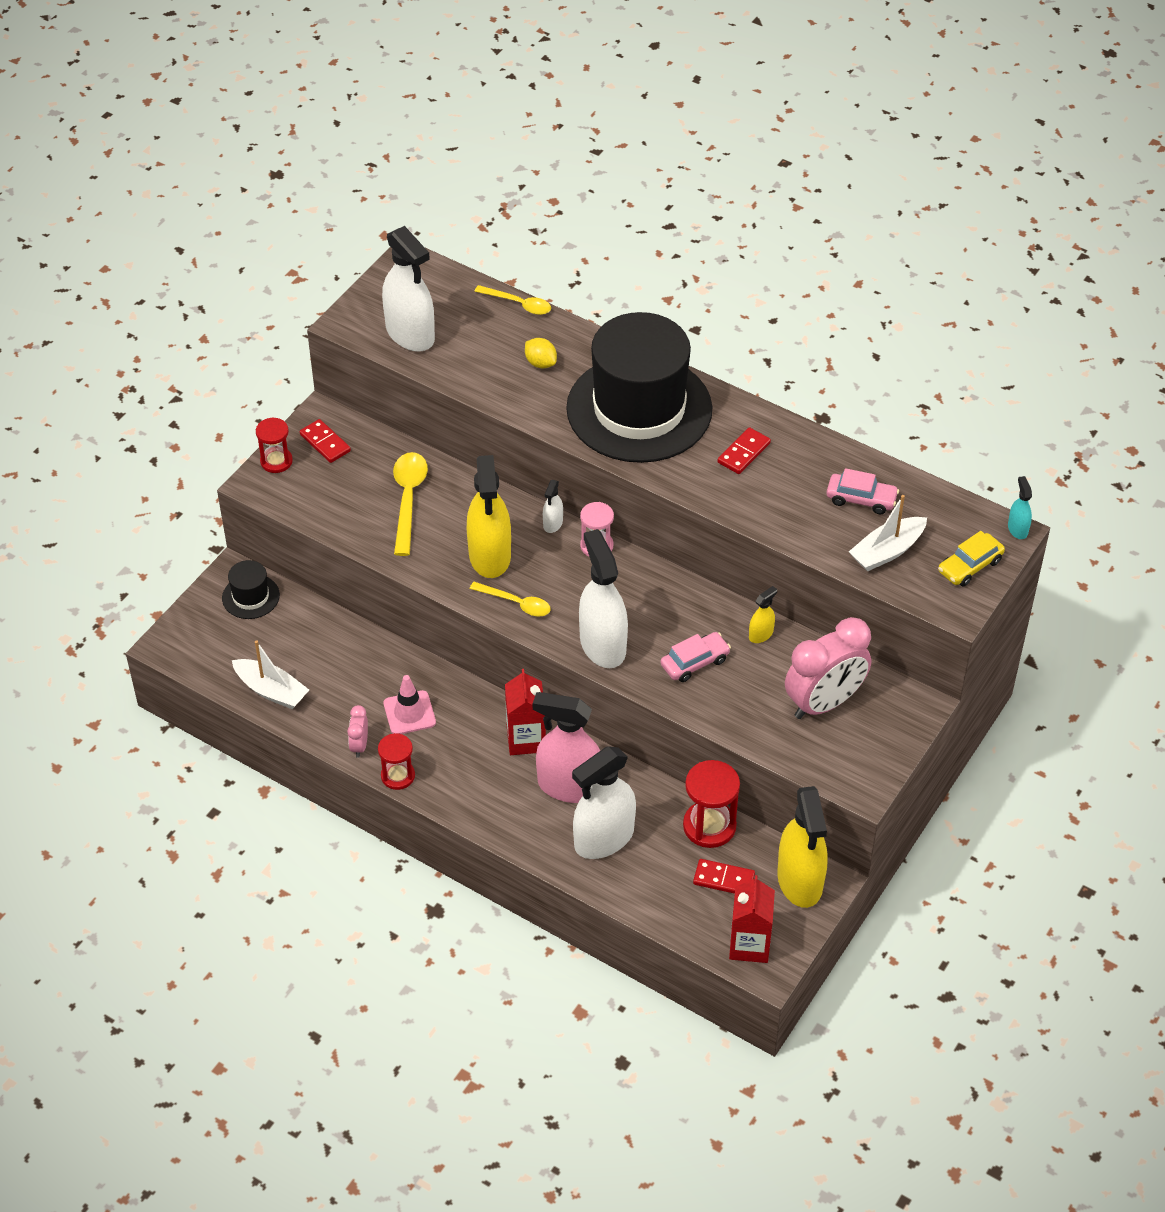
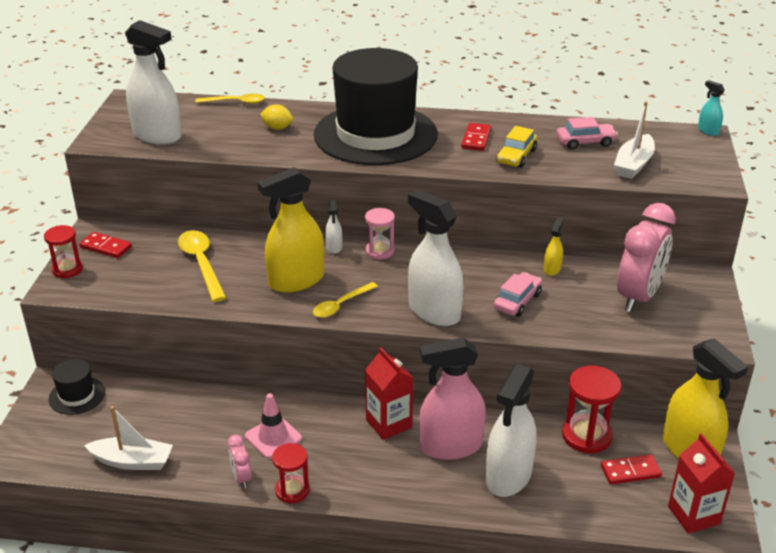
camera: 25 degrees left, 15 degrees down
yellow spray bottle [467,455,511,578] -> yellow spray bottle turned 90 degrees clockwise [257,167,324,293]
yellow spoon [470,582,551,617] -> yellow spoon turned 135 degrees clockwise [313,282,378,318]
yellow car [938,531,1005,587] -> yellow car moved to [496,126,537,168]

